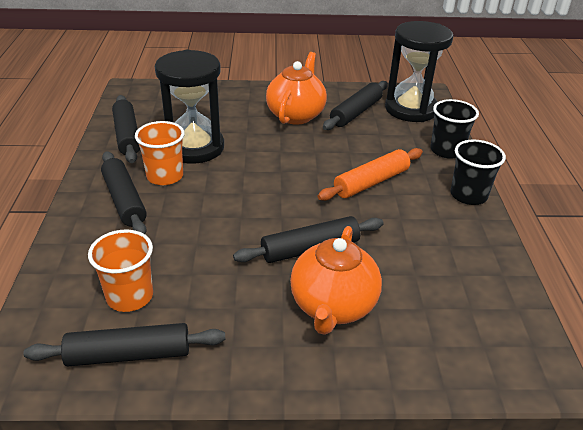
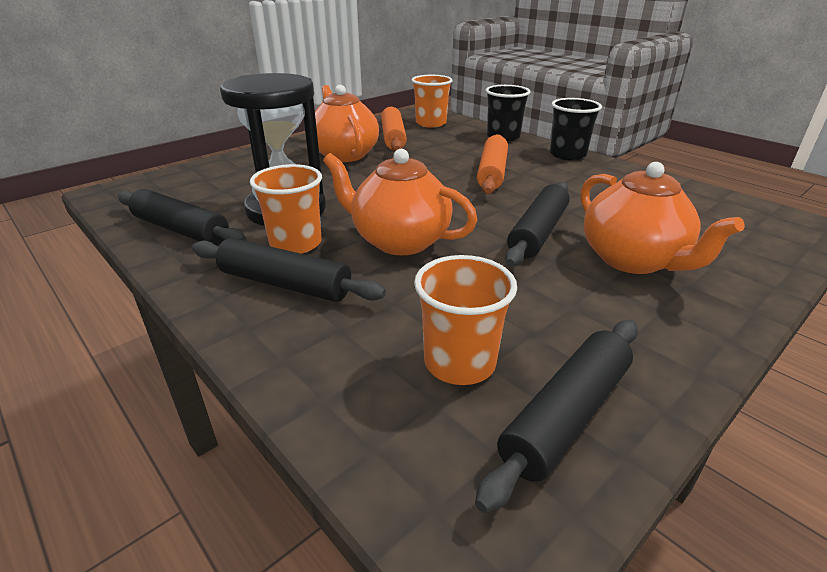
camera: 40 degrees left, 5 degrees down
black rolling pin [323,81,388,130] -> orange rolling pin [381,107,407,151]
black hourglass [385,21,453,122] -> orange cup [412,75,453,128]
none -> orange teapot [323,149,477,255]

